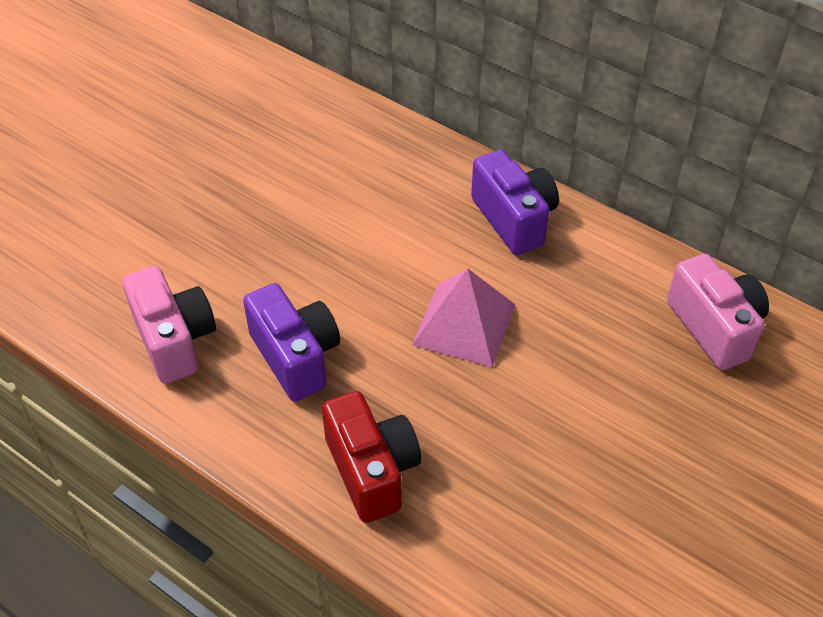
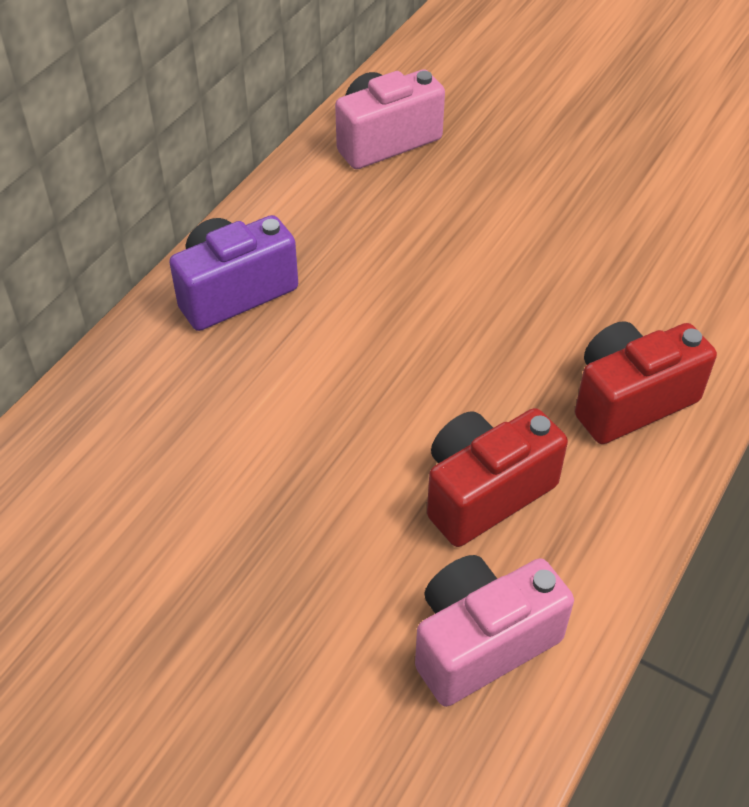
camera: 95 degrees left, 0 degrees up
purple camera [243,283,340,401] -> red camera [427,408,568,547]
pink pyramid [412,269,515,367] -> none

